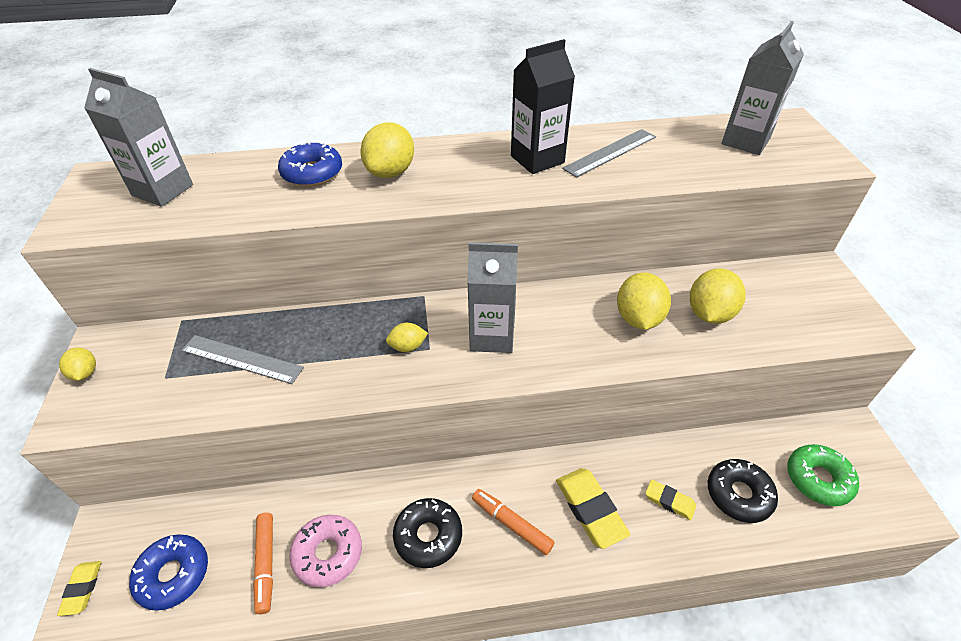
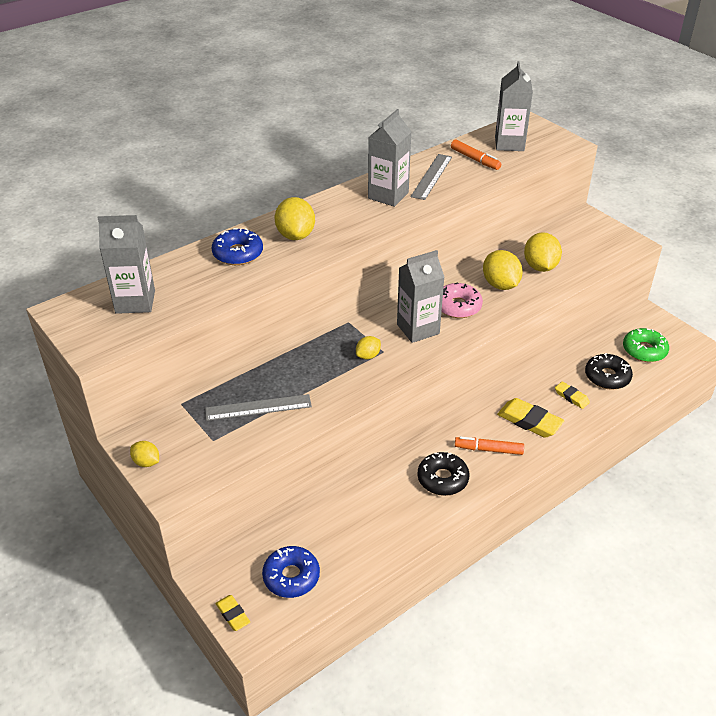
camera: 30 degrees left, 5 degrees down
orange marker [253,513,273,614] -> orange marker moved to [451,140,501,170]
pink donut [290,515,362,587] -> pink donut moved to [442,282,483,318]
black carton [511,39,575,174] -> grey carton [368,109,412,207]
yellow eraser [645,480,696,520] -> yellow eraser turned 45 degrees clockwise [555,381,590,409]

